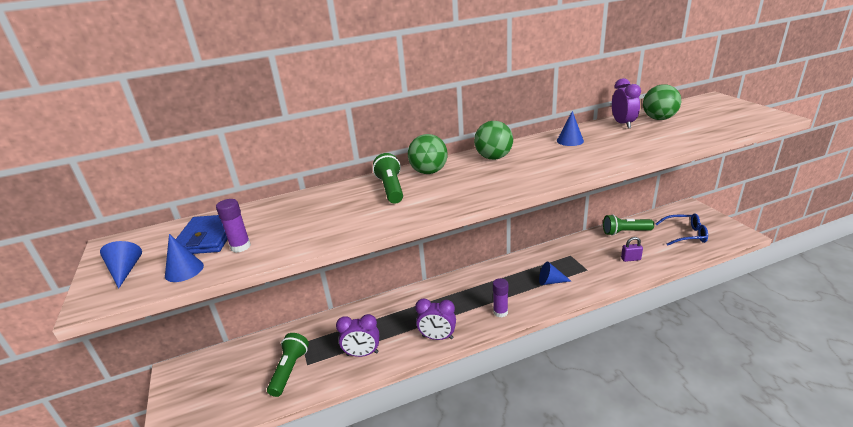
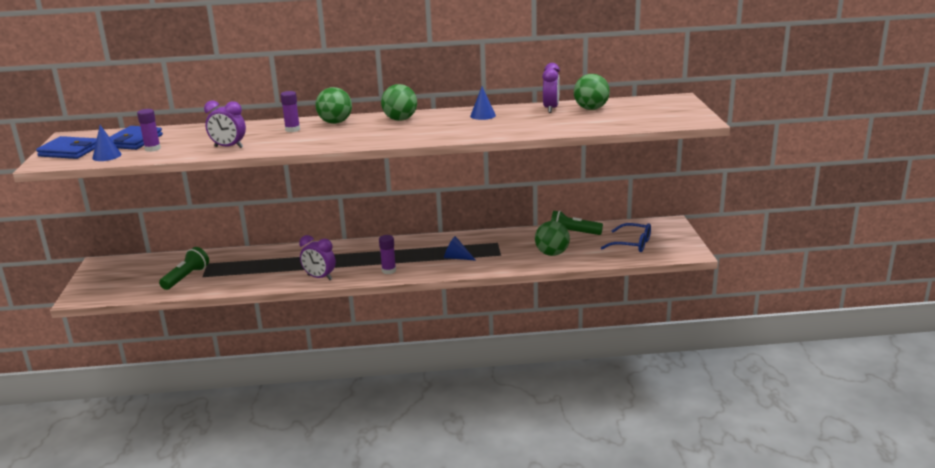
camera: 15 degrees right, 5 degrees down
blue cone [100,241,142,289] -> blue wallet [36,136,97,159]
purple clock [336,314,379,357] -> purple clock moved to [204,101,246,148]
green flashlight [373,153,403,204] -> purple glue stick [280,91,300,132]
purple padlock [621,237,643,262] -> green ball [535,221,570,256]

